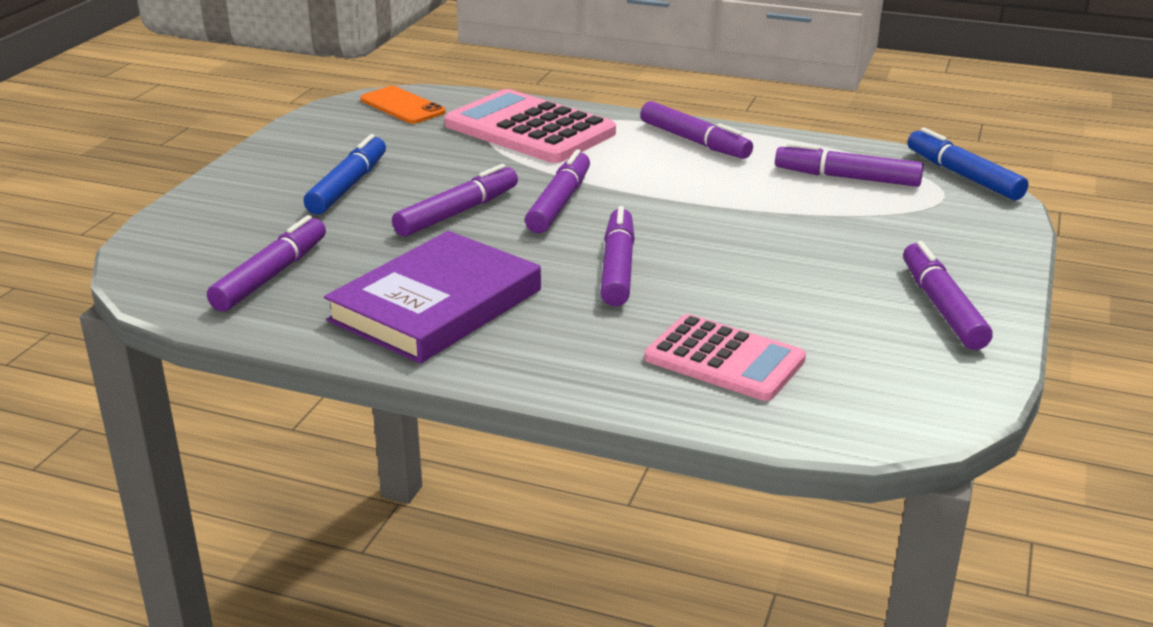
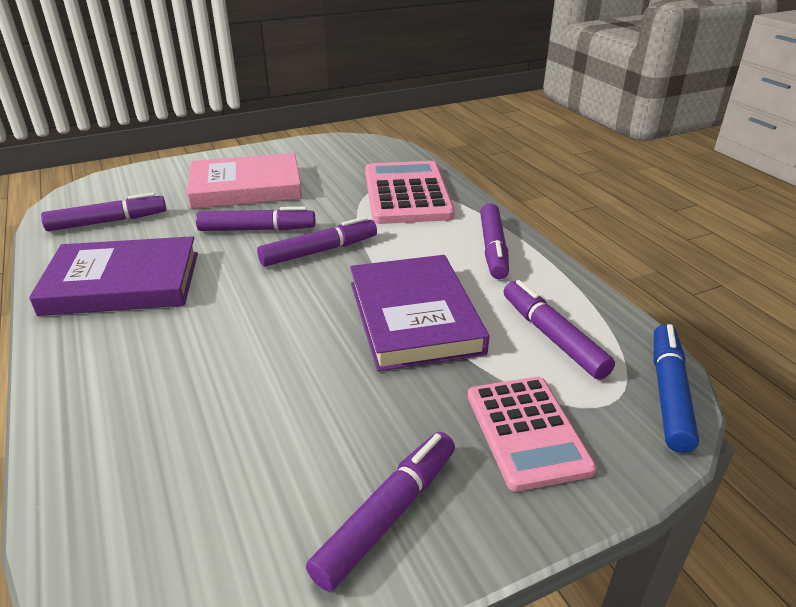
camera: 45 degrees right, 5 degrees up
blue marker [304,134,386,214] -> pink book [187,153,302,209]
orange phone [360,86,446,124] -> none
purple marker [600,206,635,306] -> none
pink calculator [644,314,806,401] -> pink calculator moved to [468,377,596,491]
none -> purple book [350,255,489,371]

